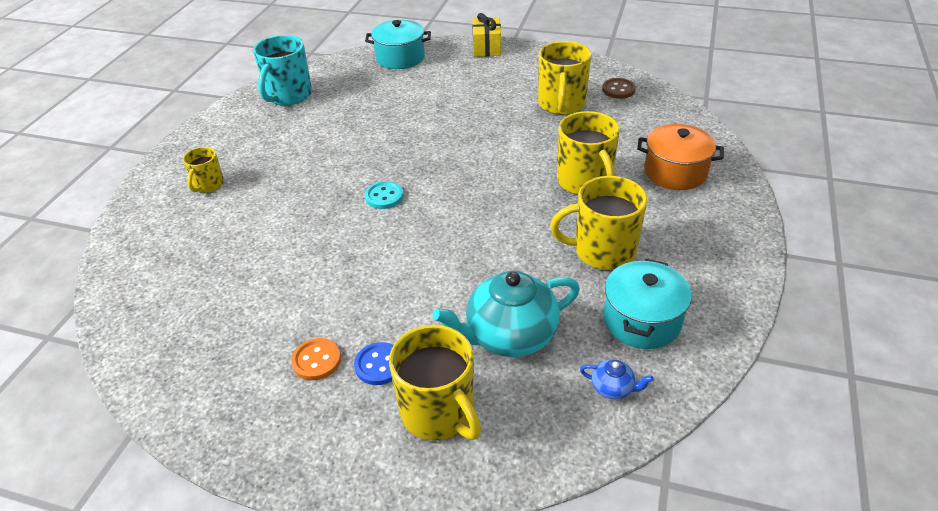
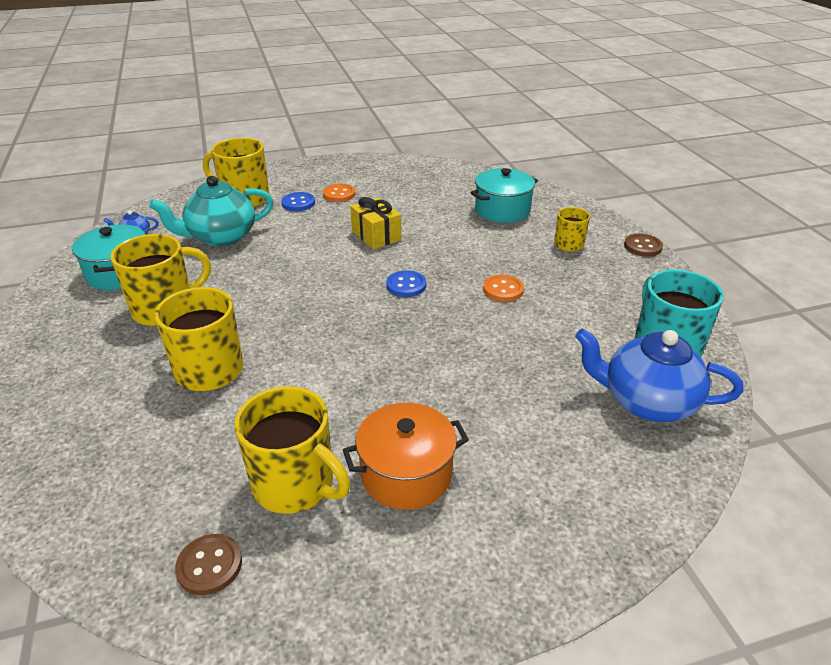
camera: 145 degrees right, 5 degrees down
turquoise pot [365,20,431,69] -> turquoise pot moved to [470,168,538,223]
turquoise button [365,181,404,209] -> blue button [386,270,426,297]
turquoise teapot [433,271,580,357] -> turquoise teapot turned 150 degrees counterclockwise [149,176,274,247]
yellow gift [473,13,501,57] -> yellow gift moved to [350,197,401,249]
yellow mug [538,41,591,115] -> yellow mug turned 150 degrees clockwise [234,386,350,514]
orange pot [637,124,724,190] -> orange pot moved to [343,403,469,510]
none -> orange button [483,275,524,302]
none -> blue teapot [575,328,743,422]
none -> brown button [624,233,663,257]

